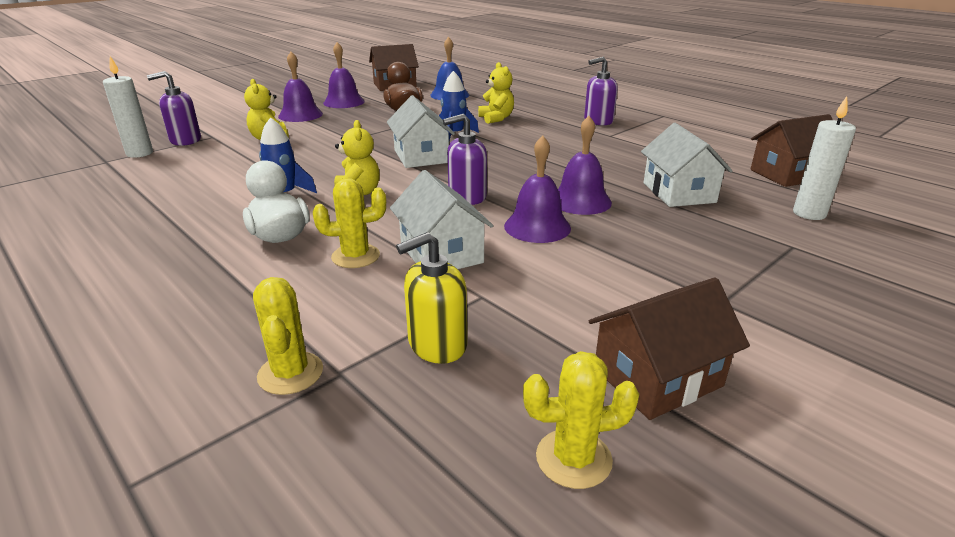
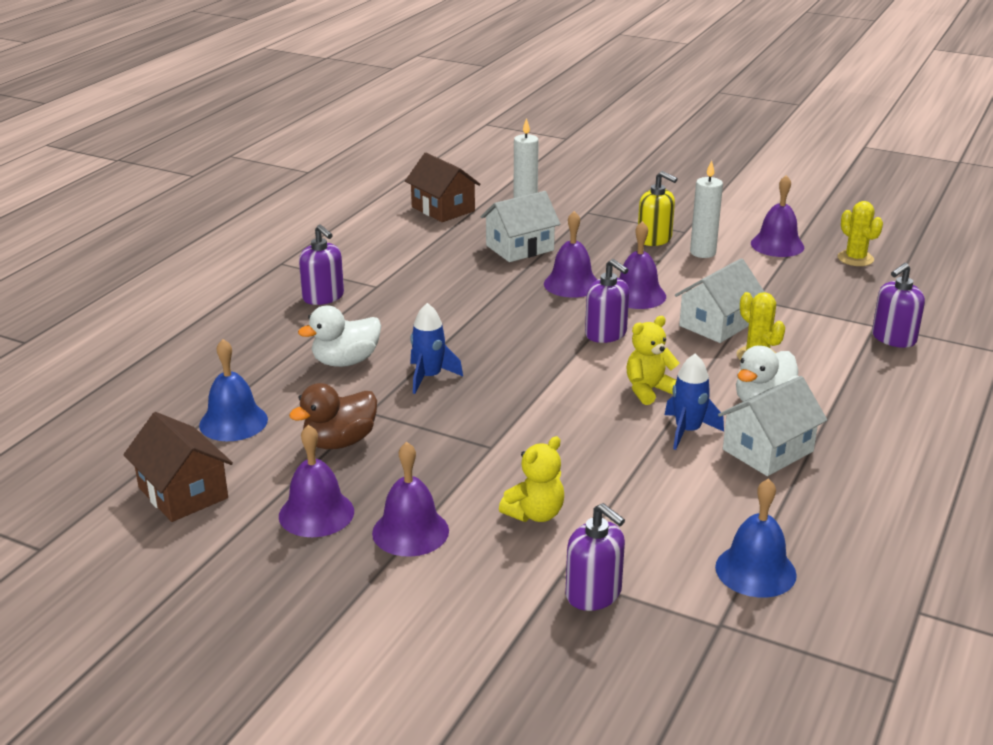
camera: 110 degrees left, 0 degrees up
white candle [103,56,153,158] -> white candle moved to [690,160,723,258]
yellow cactus [253,277,323,395] -> purple soap dispenser [872,263,925,348]
white house [387,95,455,168] -> white house moved to [718,376,827,476]
yellow soap dispenser [396,232,467,364] -> yellow soap dispenser moved to [638,171,677,246]
yellow teddy bear [478,62,514,124] -> white duck [298,305,381,367]
brown house [589,278,750,420] -> purple bell [751,175,804,257]
none -> blue bell [715,478,797,598]

